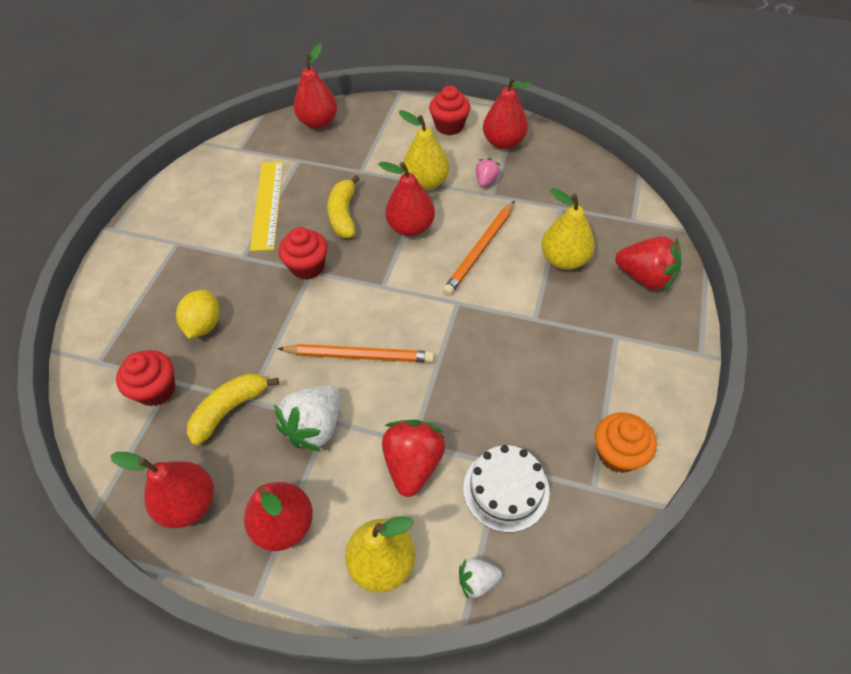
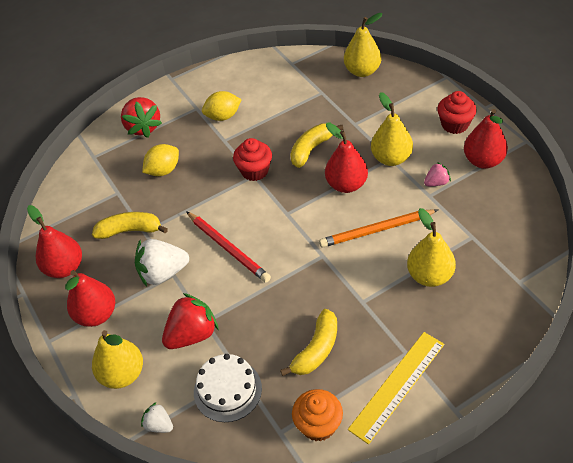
camera: 45 degrees right, 5 degrees down
red cupcake [116,350,175,406] -> none
yellow ruler [250,162,284,251] -> yellow ruler moved to [348,332,444,444]
orange pencil [277,344,434,363] -> red pencil [186,211,271,283]
red pear [294,44,337,129] -> yellow pear [344,13,383,77]
red strawberry [615,236,681,292] -> red strawberry moved to [121,97,162,138]
none -> yellow lemon [202,91,242,121]
none -> yellow banana [280,309,337,376]

